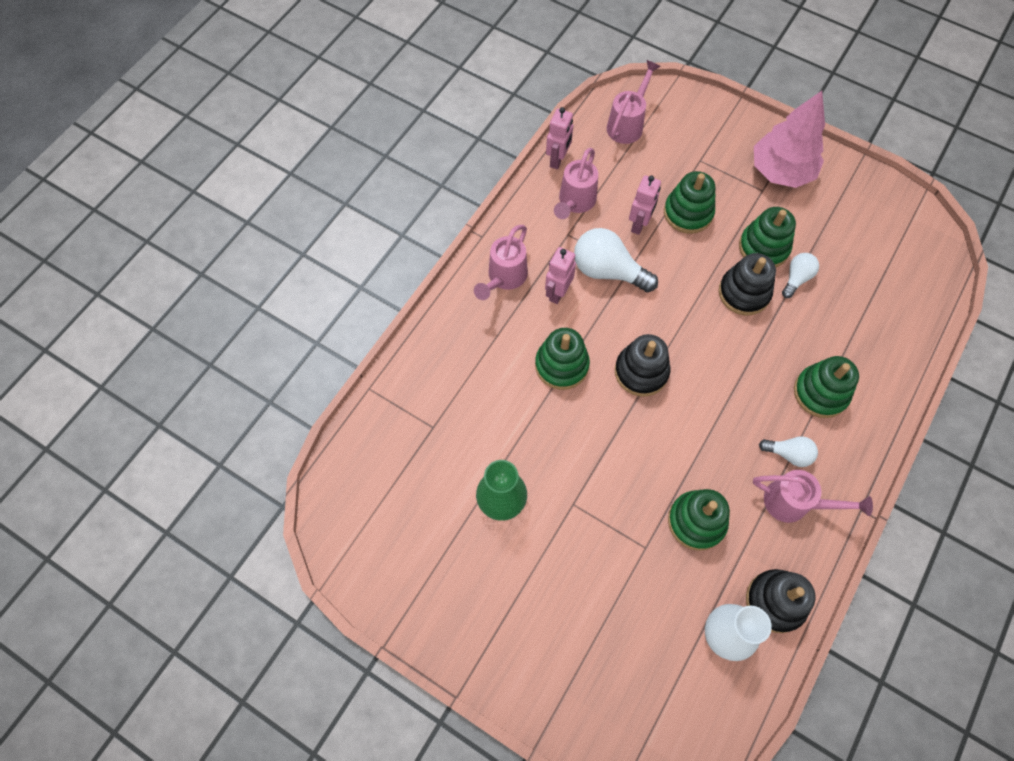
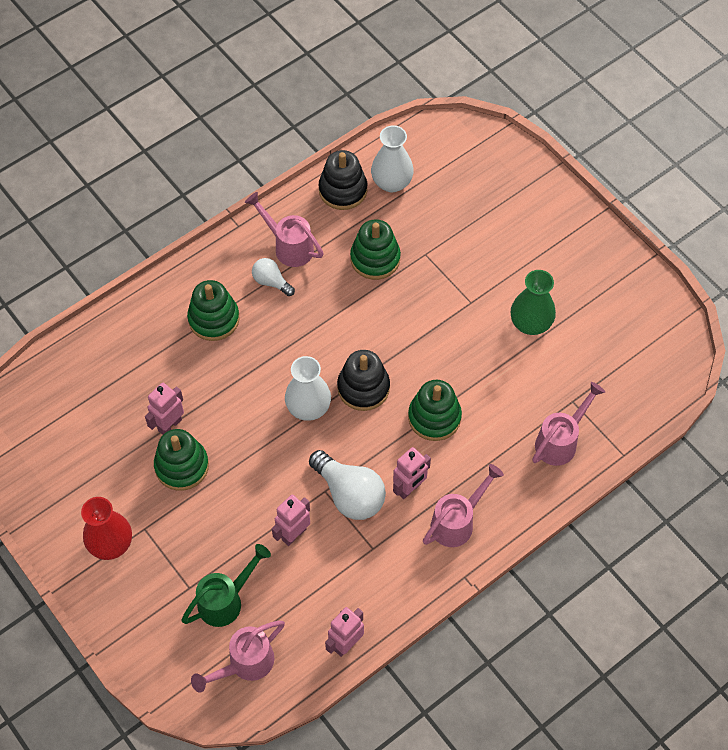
camera: 160 degrees left, 5 degrees down
pink watering can [554,148,598,219] -> pink watering can moved to [532,382,605,466]
green stacking toy [664,171,715,234] -> none
black stacking toy [719,253,776,315] -> none
pink tree [754,91,825,188] -> red vase [81,497,132,560]
white light bulb [782,253,819,298] -> pink robot [145,383,184,435]
none -> green watering can [181,544,271,627]
none -> white vase [285,356,331,421]

